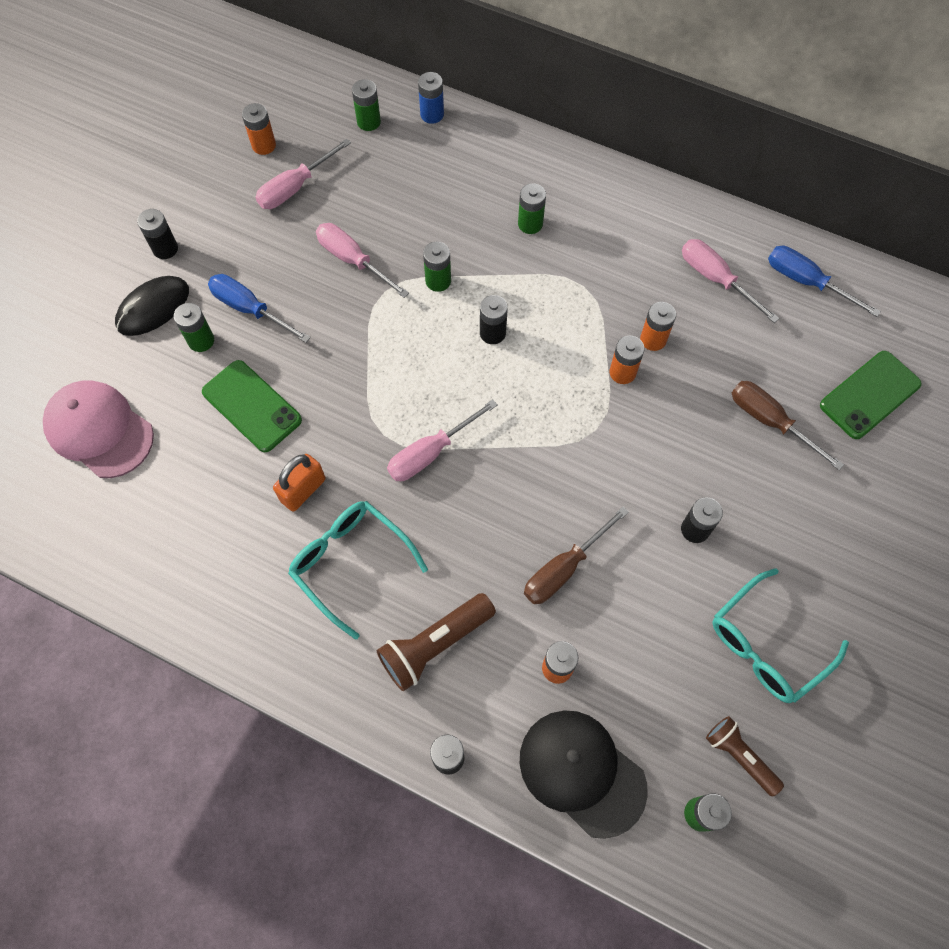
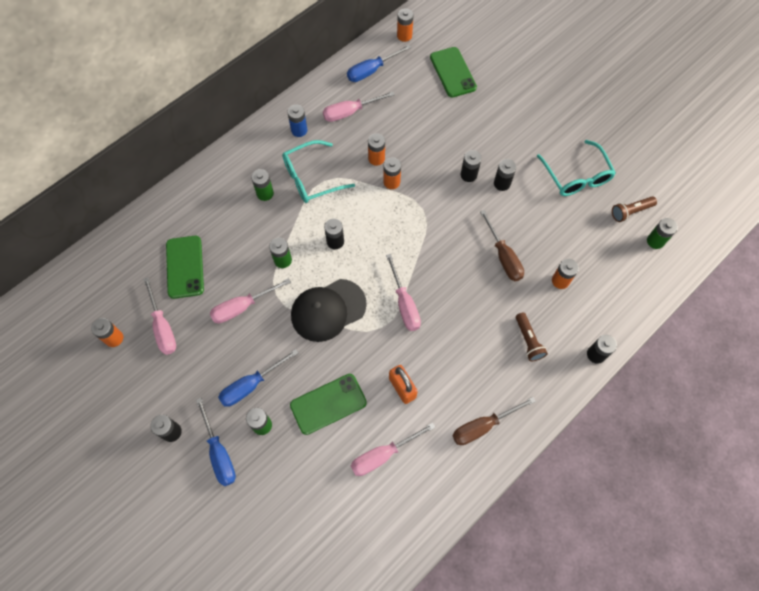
camera: 70 degrees left, 0 degrees up
pink cap [43,380,154,478] -> none
black mouse [115,276,189,336] -> blue screwdriver [196,398,236,486]
turquoise glasses [288,501,428,640] -> turquoise glasses moved to [282,140,355,203]
green battery [352,79,381,131] -> none
brown flashlight [377,593,496,691] -> brown flashlight [516,312,548,361], size x0.65
blue battery [418,72,444,124] -> blue battery moved to [287,105,307,137]
black cap [520,710,648,839] -> black cap moved to [291,279,367,342]
brown screwdriver [732,381,844,470] -> brown screwdriver moved to [452,397,536,445]
none -> green phone [166,236,204,299]
none -> pink screwdriver [351,423,436,476]
none -> orange battery [397,8,414,42]
none -> black battery [461,150,482,182]

